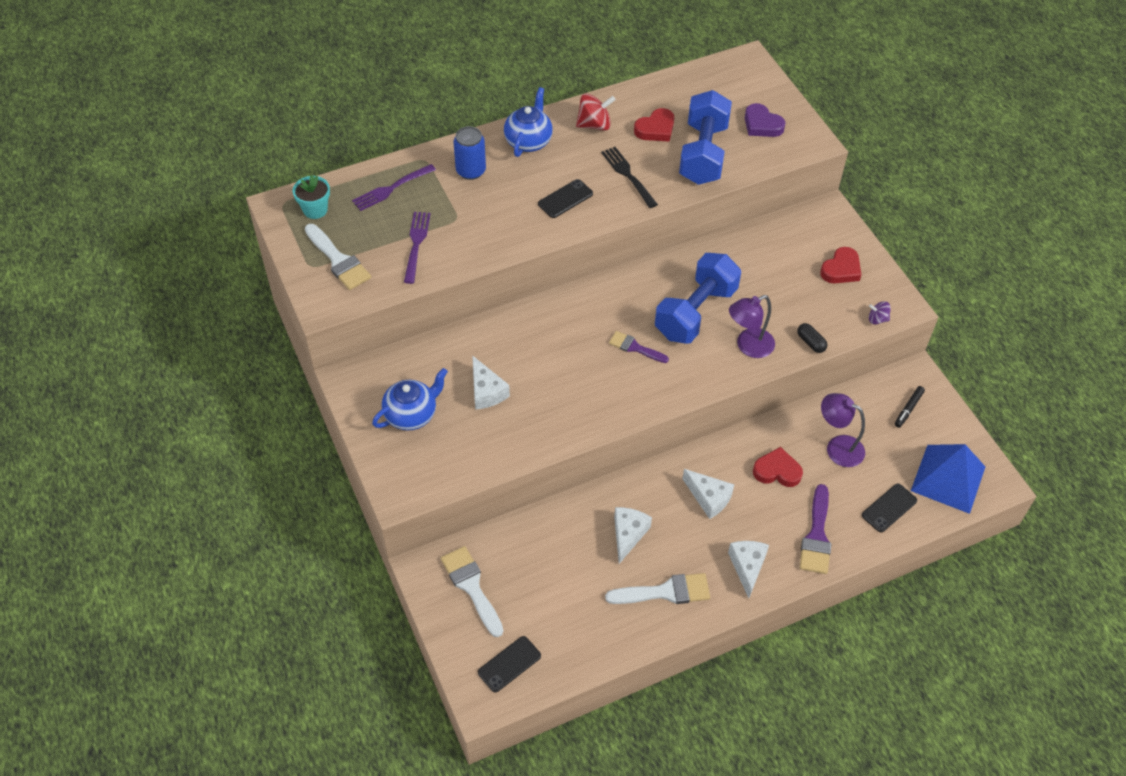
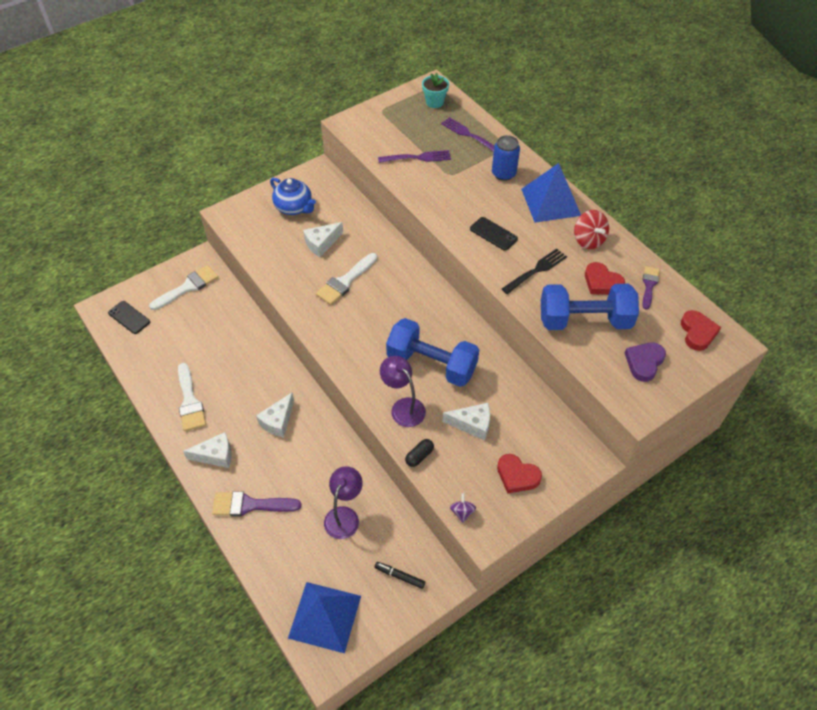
camera: 80 degrees right, 0 degrees up
white brush [305,224,371,290] -> white brush moved to [316,253,377,305]
blue teapot [504,87,553,157] -> blue pyramid [521,163,581,223]
purple brush [609,331,669,363] -> purple brush moved to [642,266,660,310]
white cheese [614,507,652,564] -> white cheese moved to [442,403,490,441]
red heart [753,447,803,487] -> red heart moved to [681,310,721,351]
black phone [862,484,917,532] -> none

